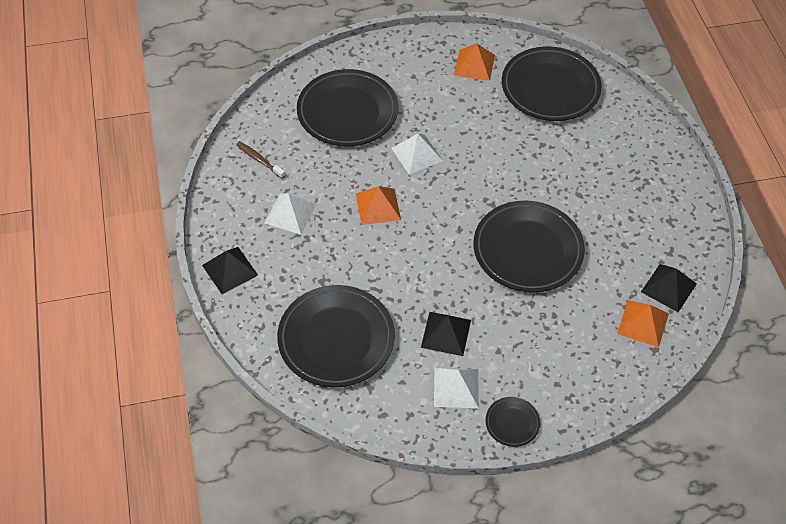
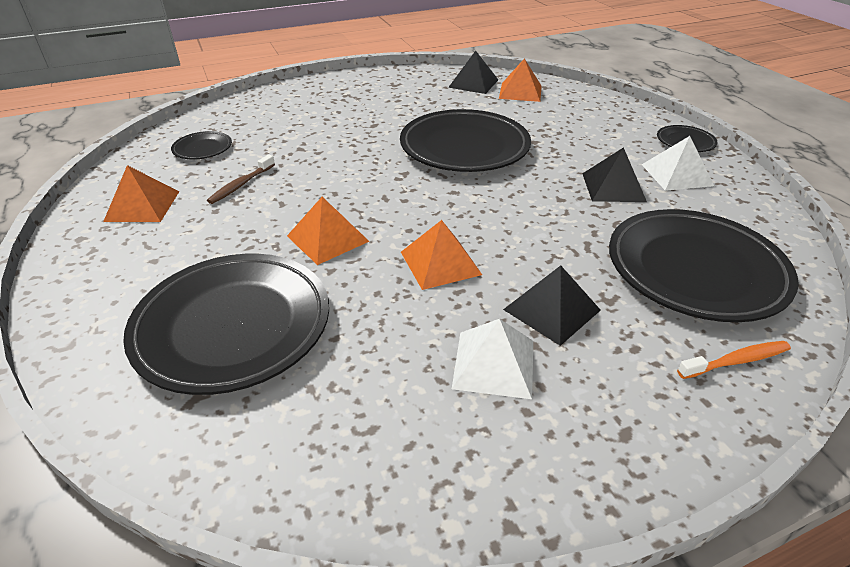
camera: 100 degrees left, 15 degrees down
black pyramid [202,247,258,294] -> black pyramid moved to [503,265,601,346]
brown toothbrush [236,141,285,179] -> brown toothbrush moved to [207,154,275,204]
white pyramid [391,134,443,175] -> orange pyramid [287,197,370,265]
black plate [502,46,602,121] -> black plate [171,131,232,159], size x0.45
none -> orange toothbrush [677,341,791,379]

